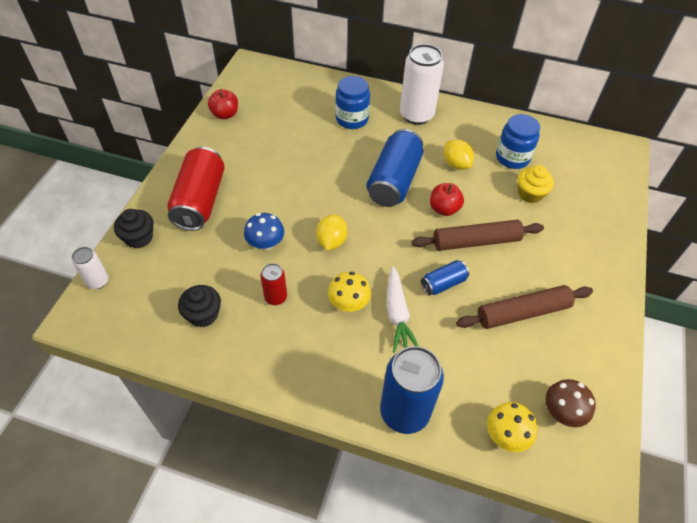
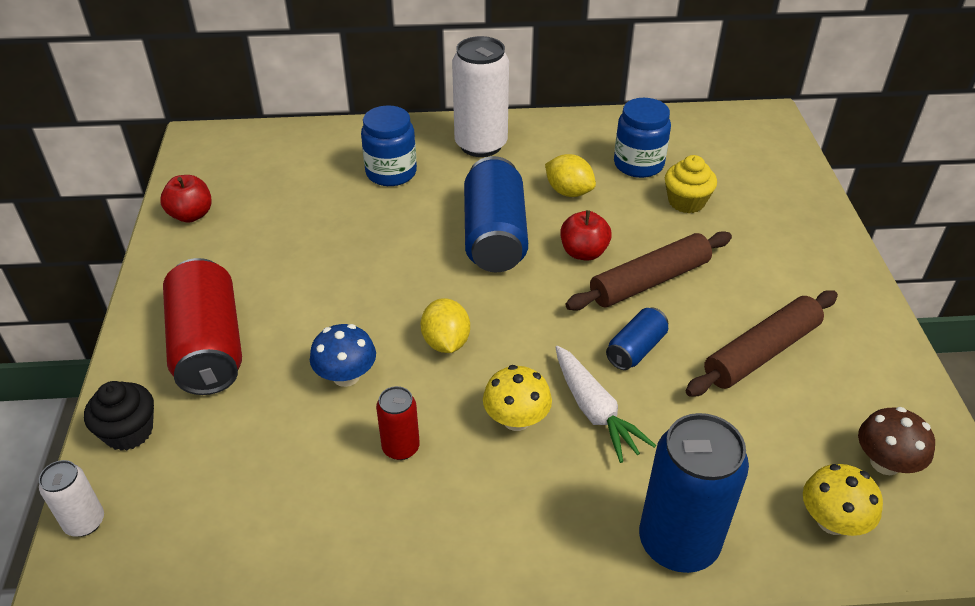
camera: 20 degrees left, 10 degrees down
black cupcake [178,285,221,327] -> none

